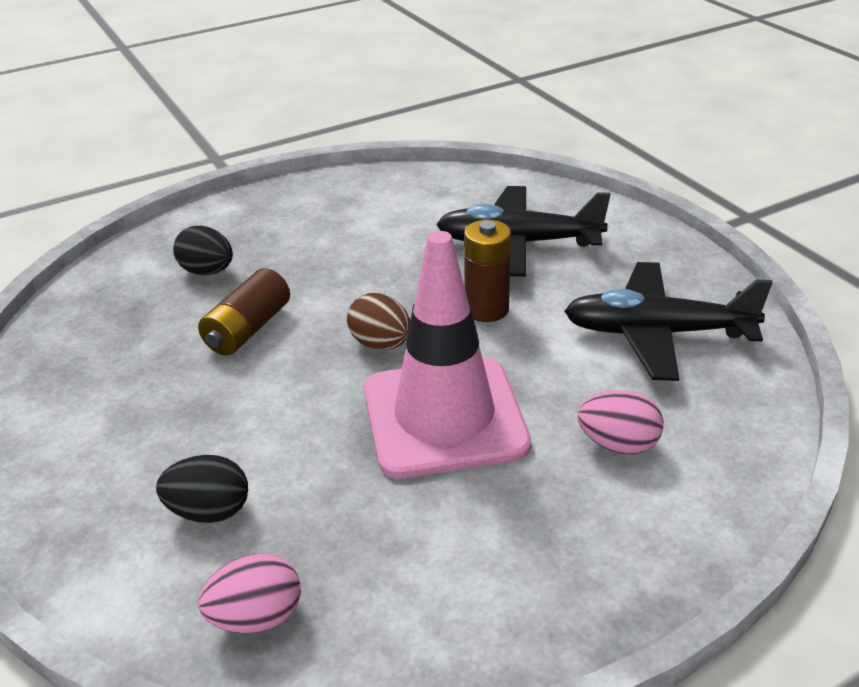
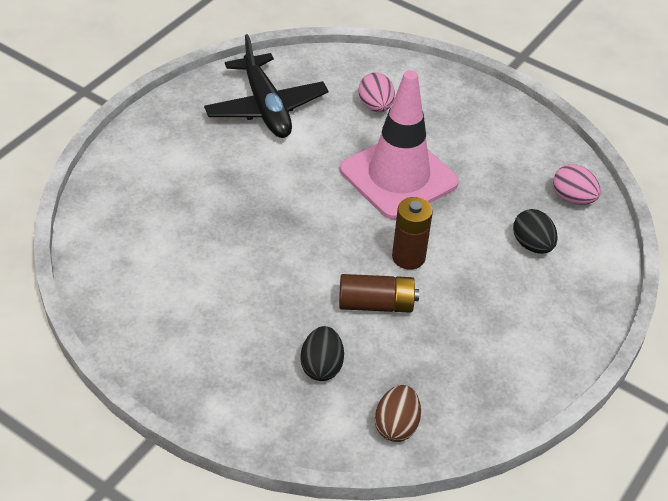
camera: 120 degrees left, 10 degrees up
brown egg [347,293,410,350] -> brown egg moved to [375,385,421,442]
black plane [436,186,610,277] -> none
brown battery [464,220,511,322] -> brown battery moved to [392,197,433,270]

